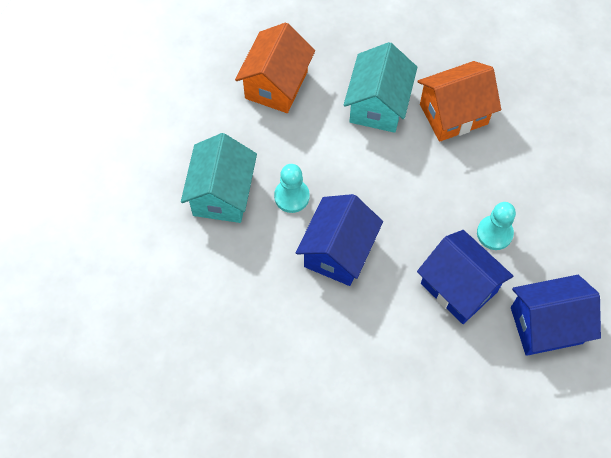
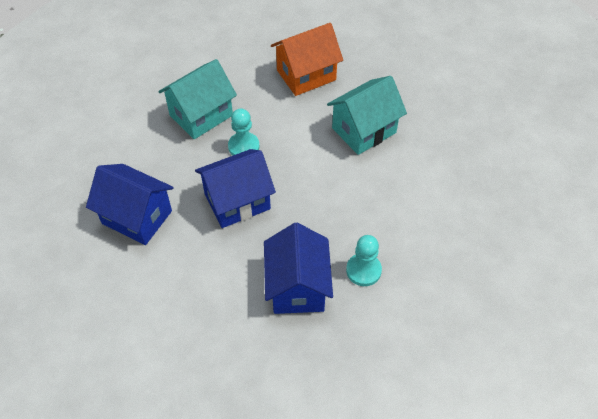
camera: 40 degrees right, 10 degrees down
orange house [418,61,501,142] -> none
blue house [511,275,601,356] -> blue house moved to [86,164,174,245]

